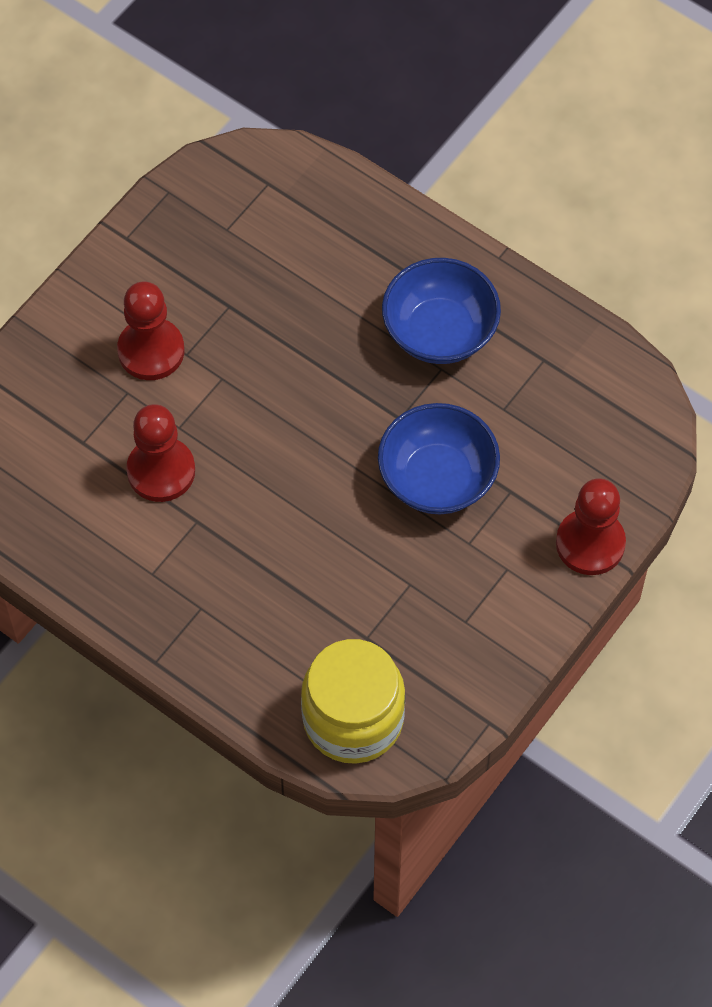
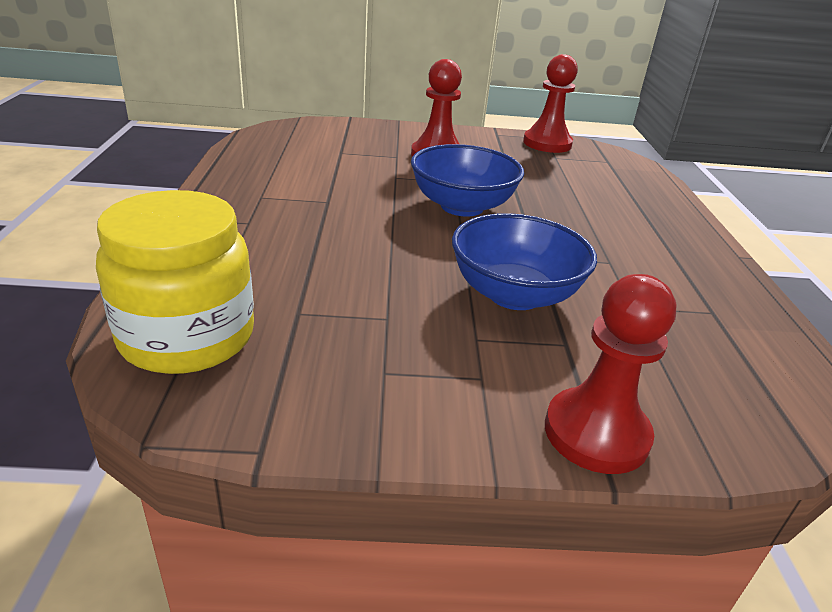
camera: 50 degrees right, 30 degrees down
red pawn [126,404,195,502] -> red pawn moved to [523,54,578,153]
blue bowl [382,258,501,364] -> blue bowl moved to [411,144,524,217]

